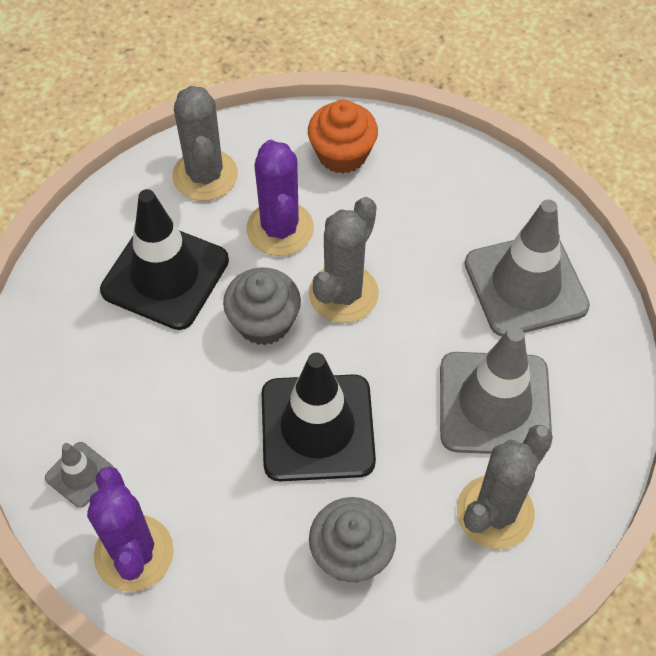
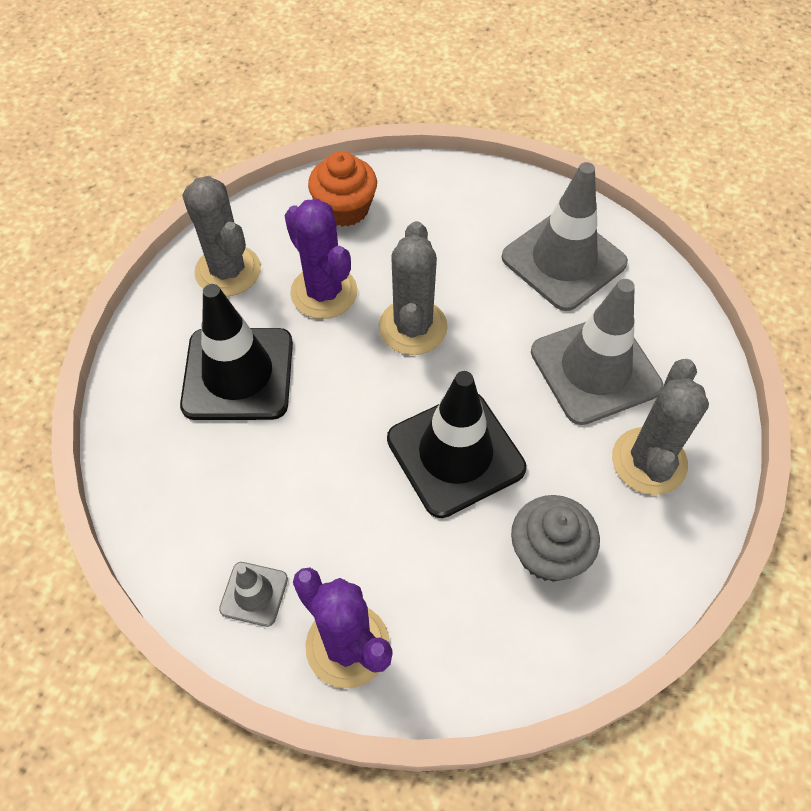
camera: 25 degrees left, 0 degrees up
grey cupcake [223,267,301,345] -> none

